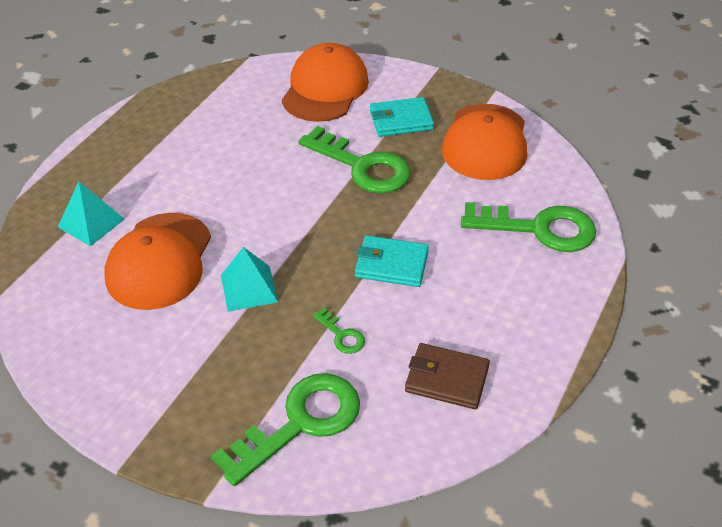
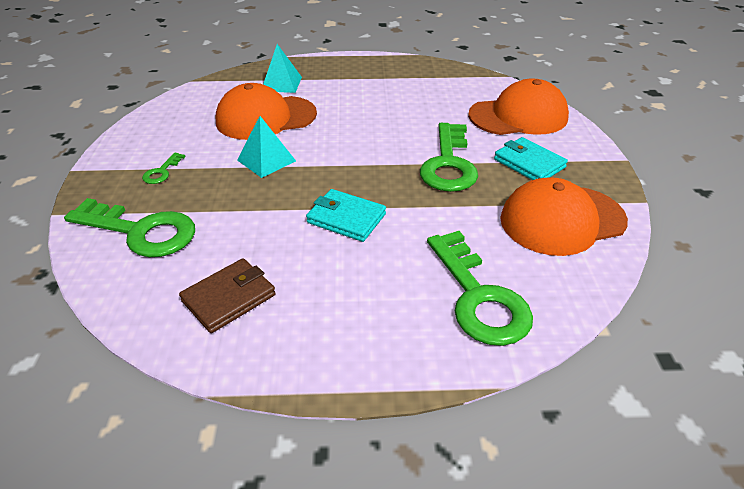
camera: 60 degrees right, 5 degrees down
green key [313,307,365,354] -> green key moved to [142,153,186,184]
turquoise wallet [355,235,429,287] -> turquoise wallet turned 45 degrees counterclockwise [306,189,386,242]
brown wallet [405,343,490,409] -> brown wallet turned 60 degrees clockwise [179,258,276,333]

